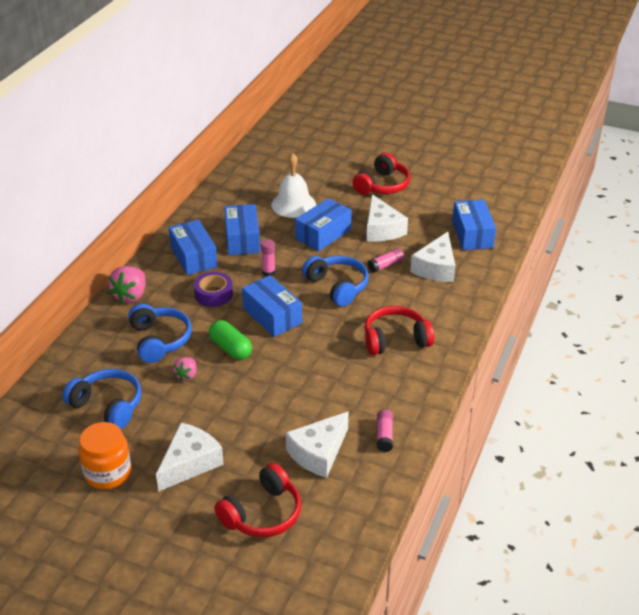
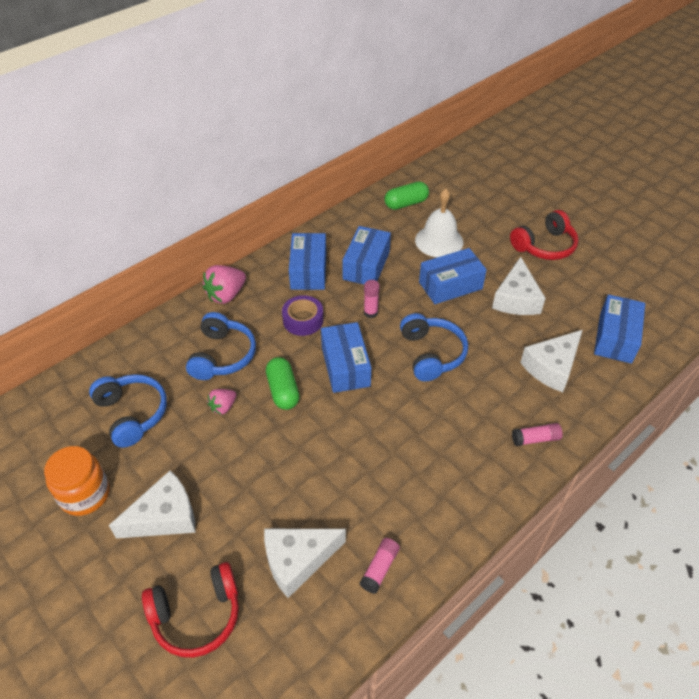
camera: 25 degrees right, 10 degrees up
red headphones [364,306,434,355] -> none
pink glue stick [368,248,404,273] -> pink glue stick moved to [512,423,563,446]
none -> green capsule [385,181,429,210]

